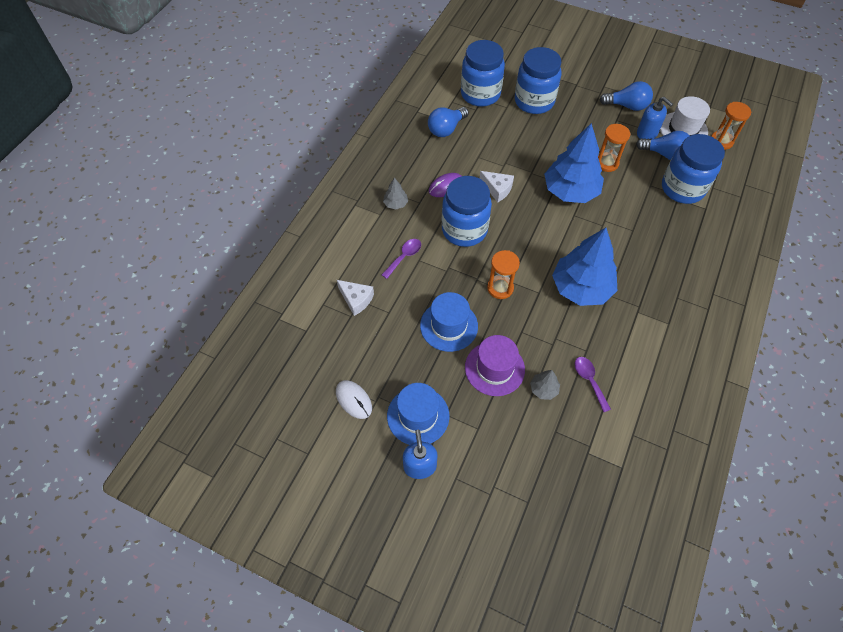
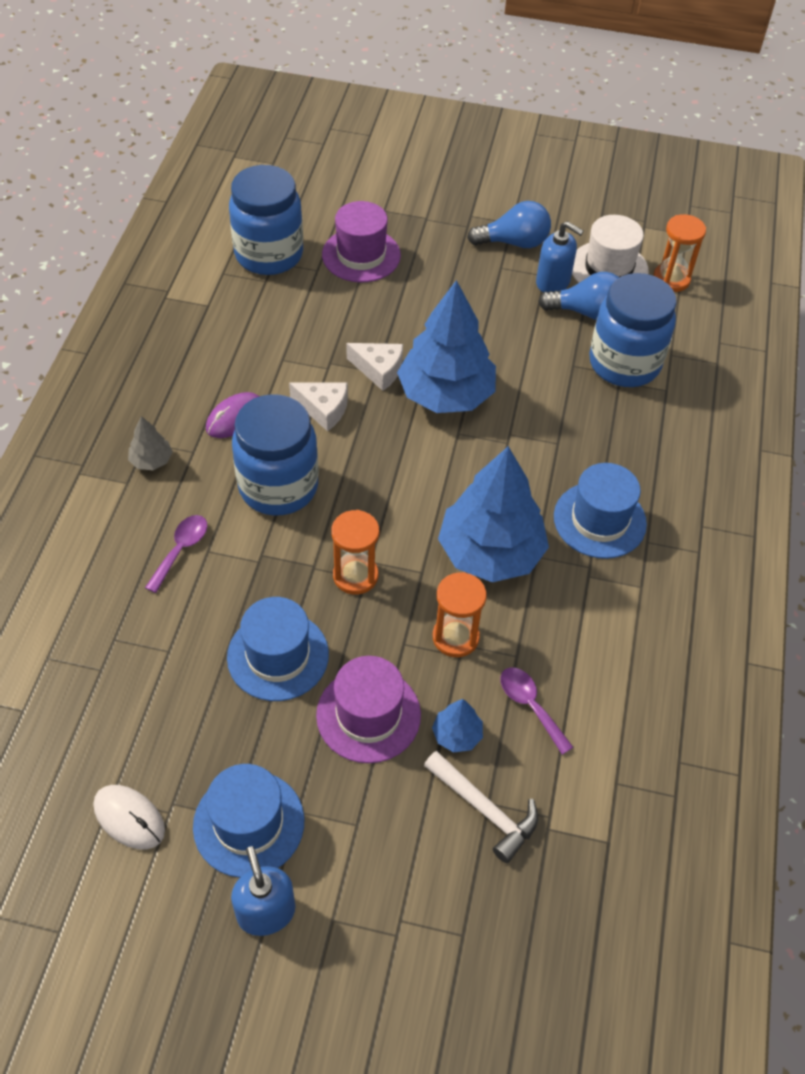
camera: 15 degrees left, 5 degrees down
white cheese [337,280,374,316] -> white cheese moved to [346,343,403,391]
blue light bulb [428,107,469,137] -> none
blue jar [515,47,561,114] -> purple hat [322,201,401,282]
grey tree [530,370,560,400] -> blue tree [432,699,483,752]
orange hourglass [598,124,630,172] -> orange hourglass moved to [433,572,487,657]
none -> white hammer [424,751,538,863]
none -> blue hat [554,463,647,559]

